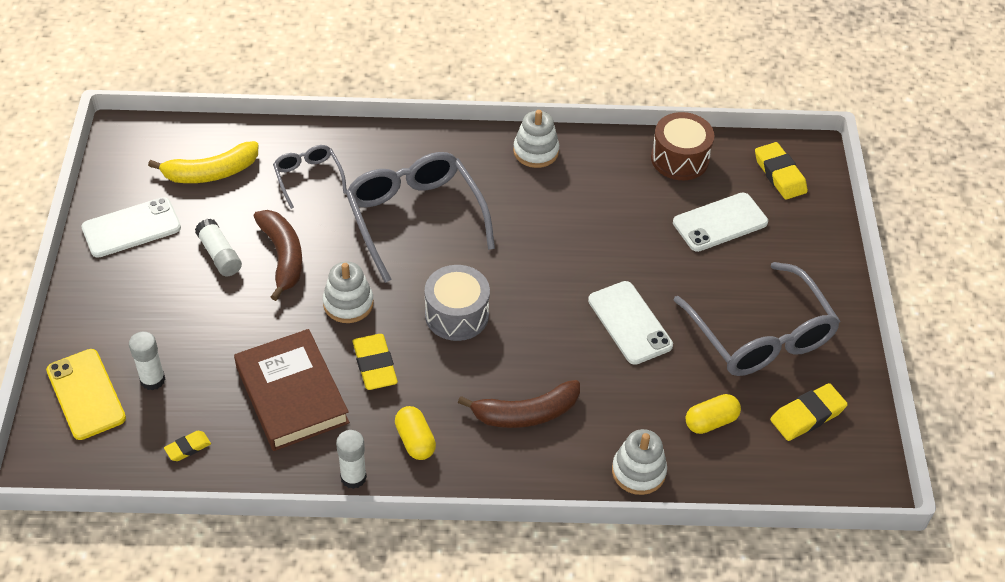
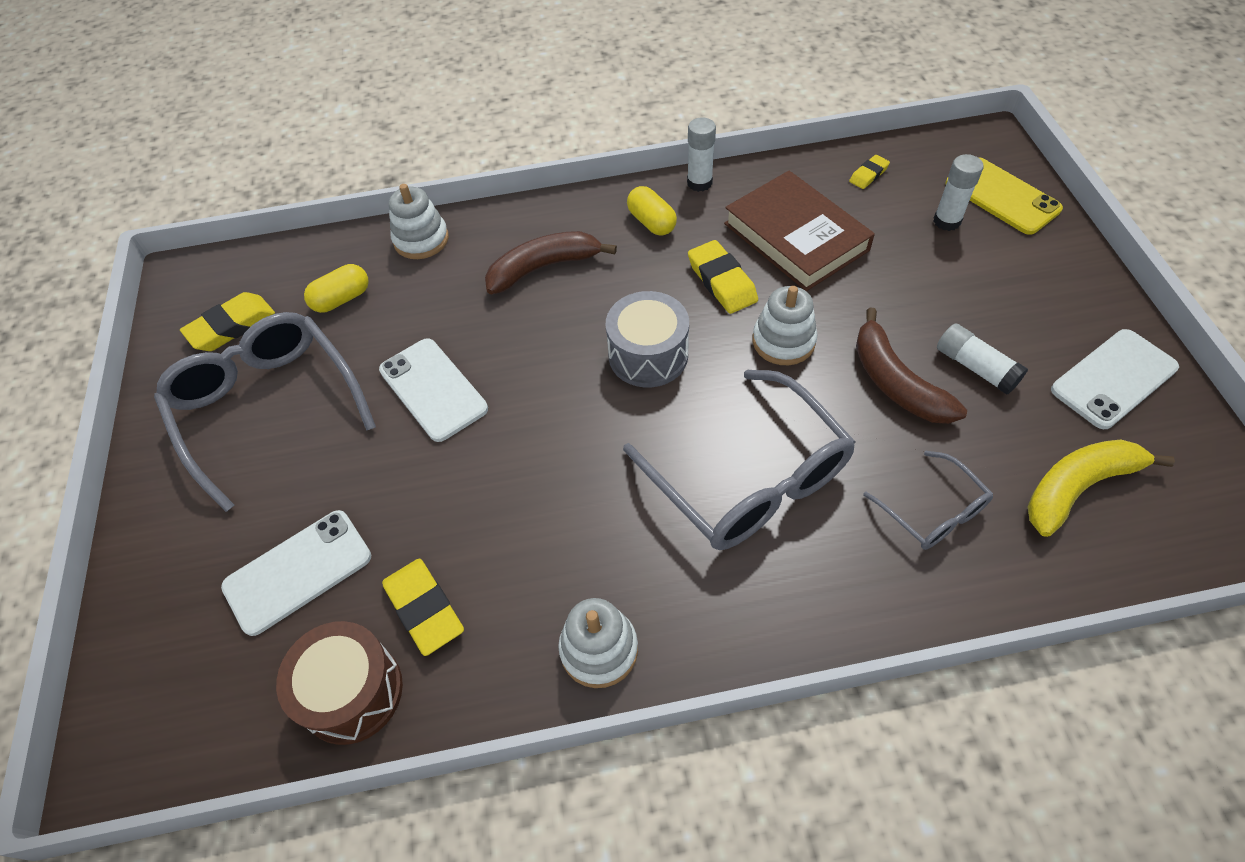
camera: 175 degrees right, 5 degrees up
yellow eraser [755,142,808,200] -> yellow eraser moved to [382,559,464,656]

